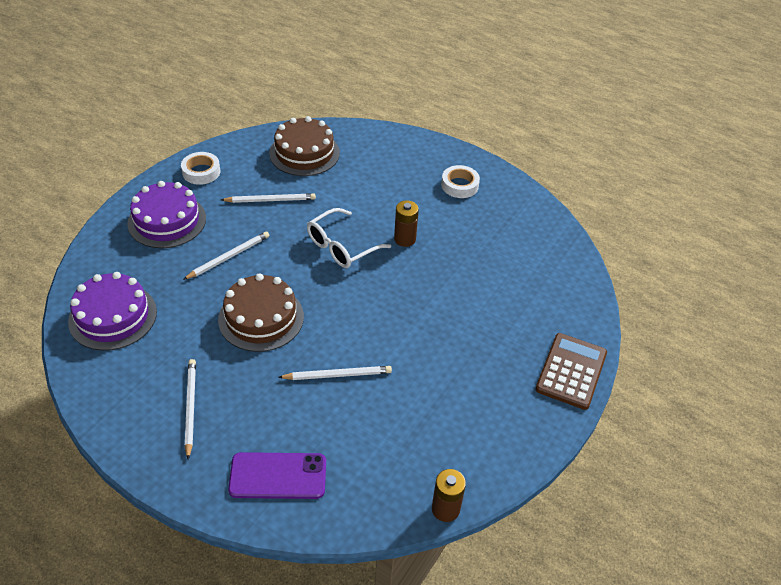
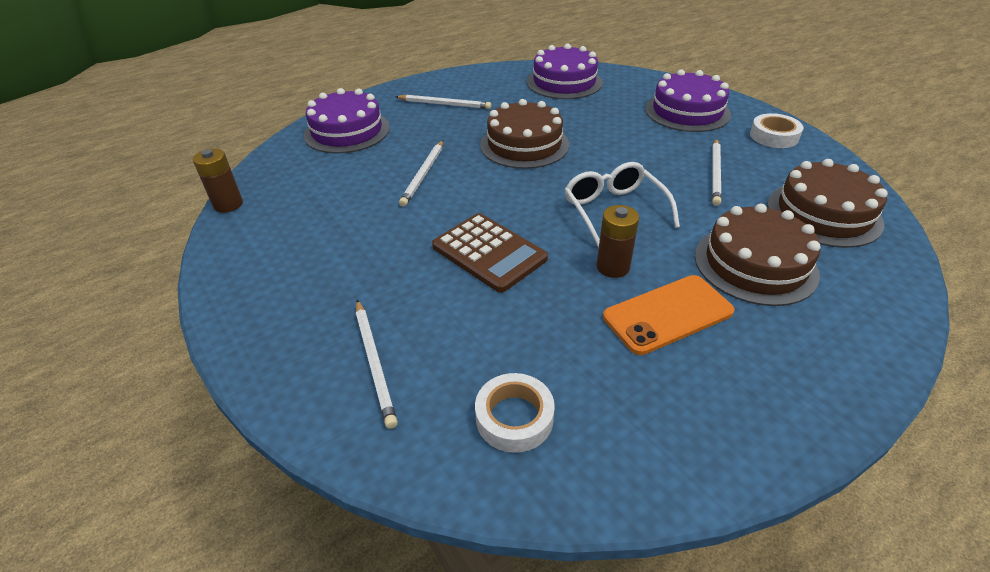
camera: 115 degrees right, 5 degrees down
white pencil [183,231,269,280] -> white pencil moved to [356,300,398,429]
purple phone [228,452,326,499] -> purple cake [304,88,390,153]
white tape [441,165,480,198] -> white tape moved to [475,373,555,453]
brown calculator [535,333,607,410] -> brown calculator moved to [432,213,548,293]
none -> orange phone [603,275,735,355]
none -> brown cake [695,204,821,306]

